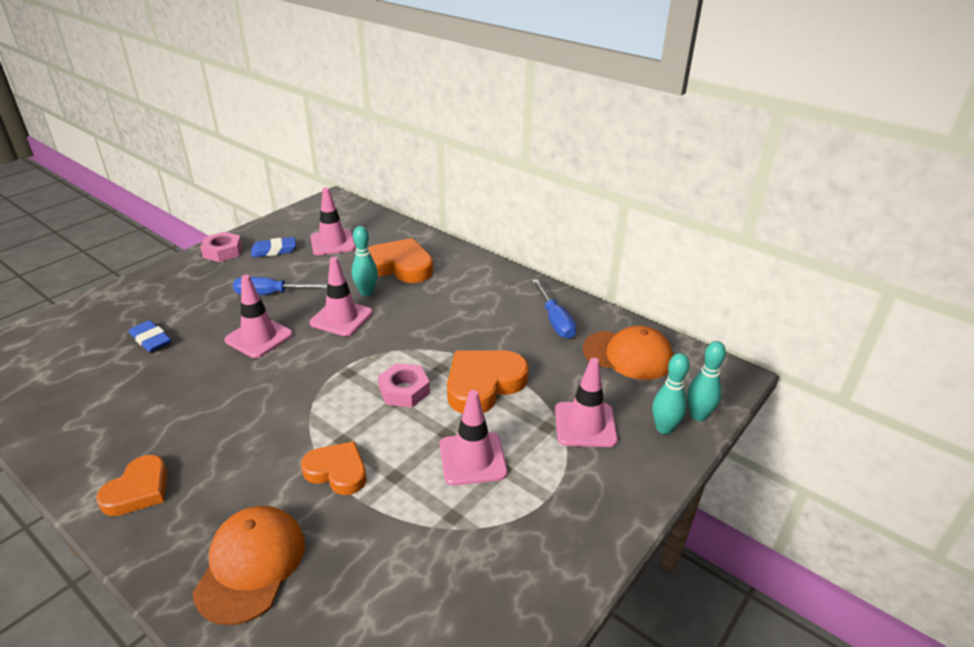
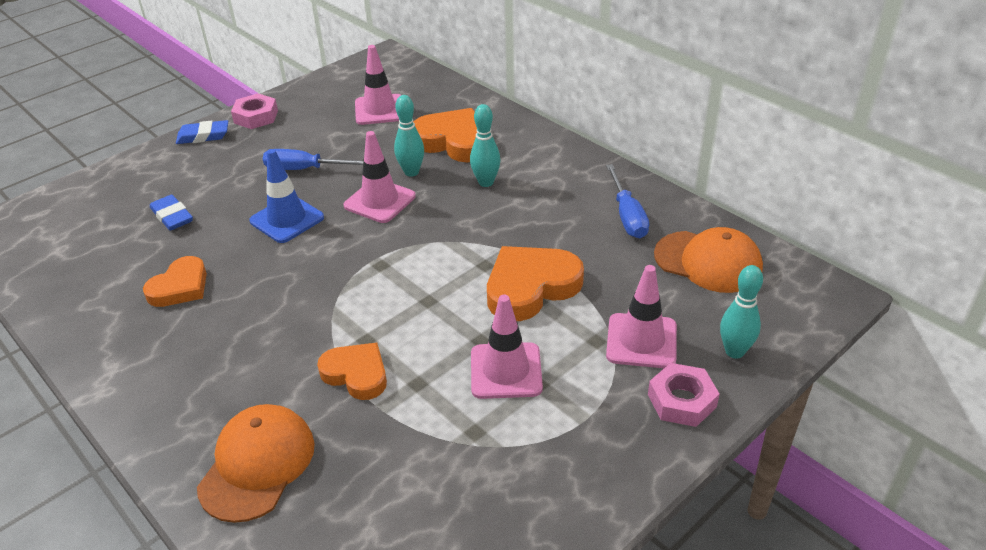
camera: 10 degrees right, 5 degrees up
orange heart [96,455,167,516] -> orange heart moved to [143,256,207,307]
pink traffic cone [224,275,293,358] -> blue traffic cone [249,149,324,243]
blue eraser [251,237,296,258] -> blue eraser moved to [176,120,228,144]
pink nut [378,363,430,408] -> pink nut moved to [648,363,720,427]
turquoise bowling pin [687,341,726,421] -> turquoise bowling pin moved to [470,104,501,187]

